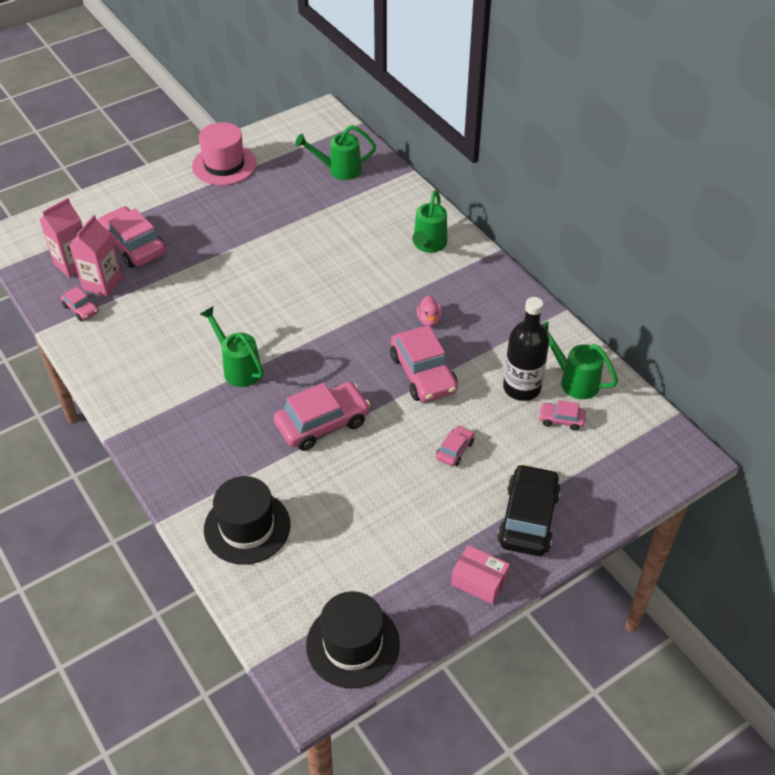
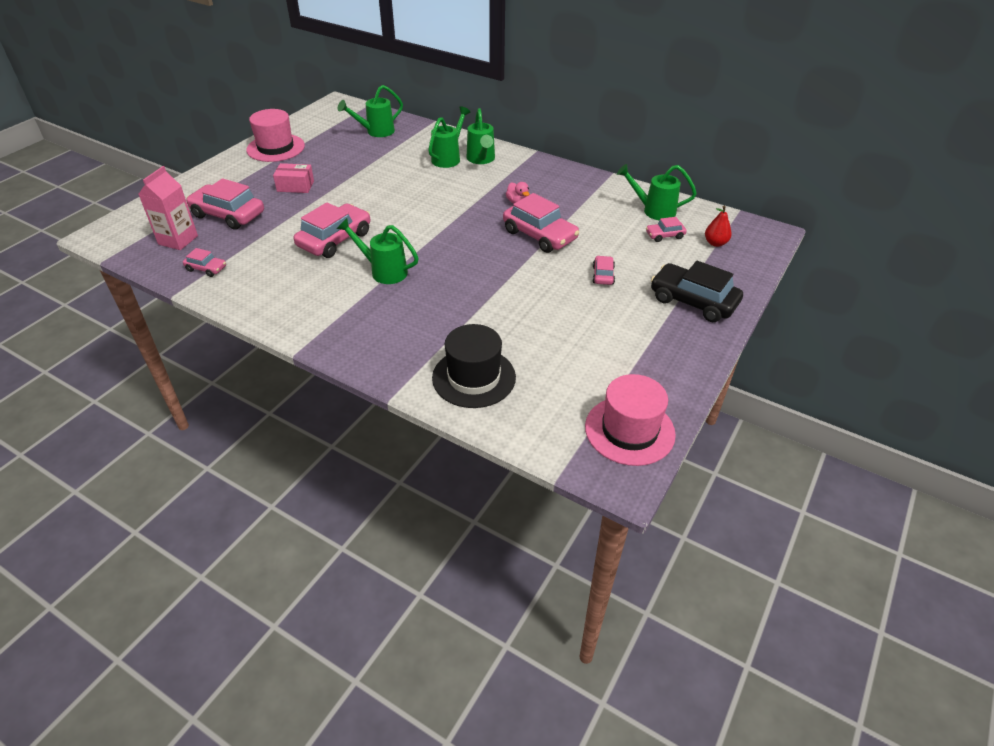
camera: 25 degrees left, 5 degrees down
pink carton [69,215,122,297] -> none
pink car [273,382,370,451] -> pink car moved to [294,202,371,258]
black hat [306,591,400,688] -> pink hat [585,374,676,466]
pink box [451,545,510,604] -> pink box moved to [273,163,314,193]
black car [497,464,561,556] -> black car turned 45 degrees counterclockwise [651,261,743,322]
black bottle [503,297,549,401] -> none
none -> green watering can [428,106,470,168]
none -> red pear [705,205,732,247]

